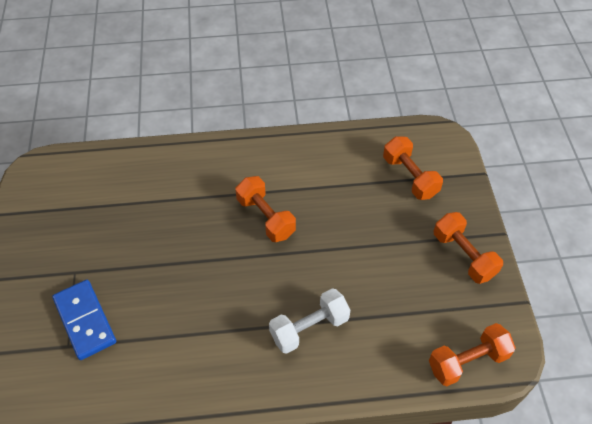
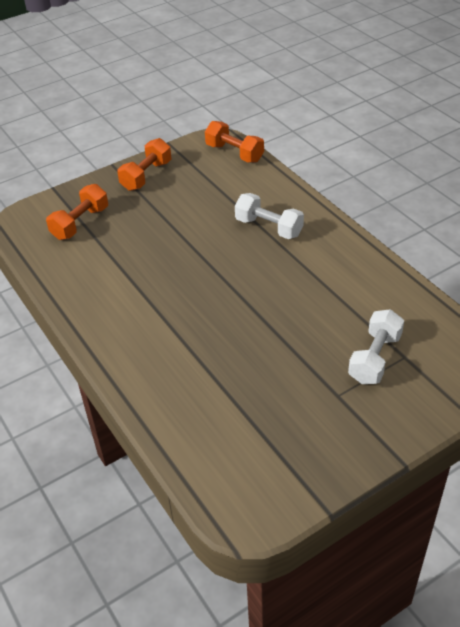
camera: 115 degrees left, 10 degrees down
blue domino [52,280,116,360] -> white dumbbell [348,309,404,384]
orange dumbbell [235,176,296,242] -> none

